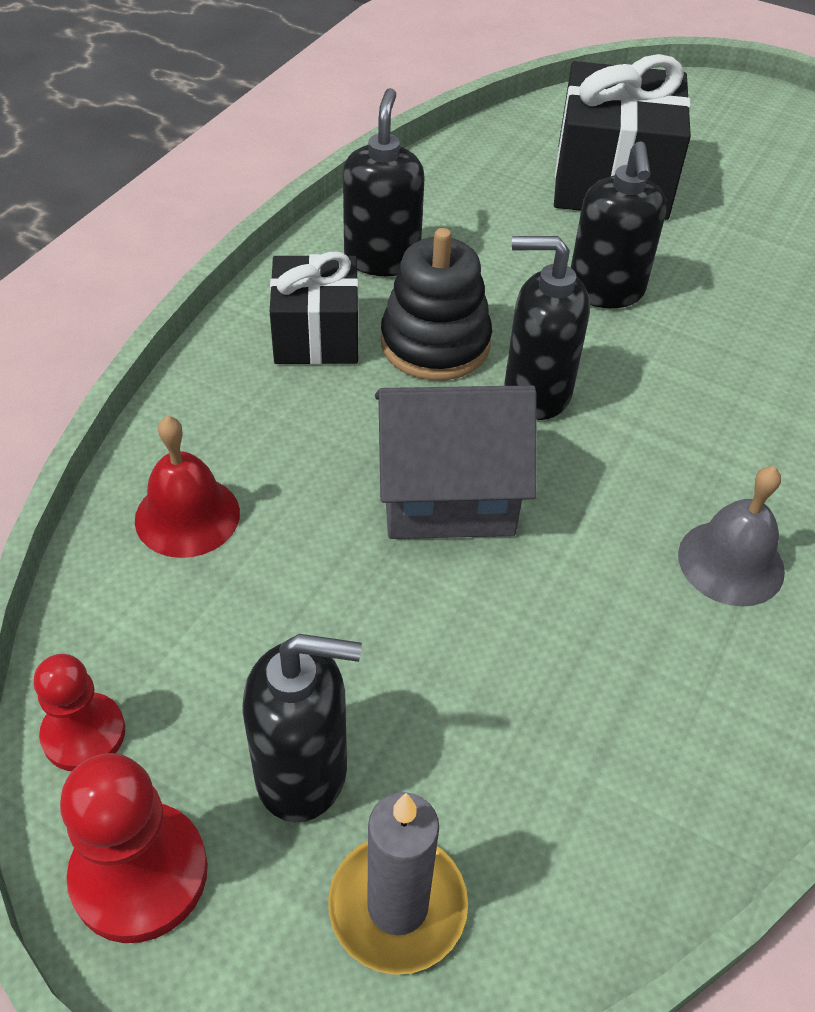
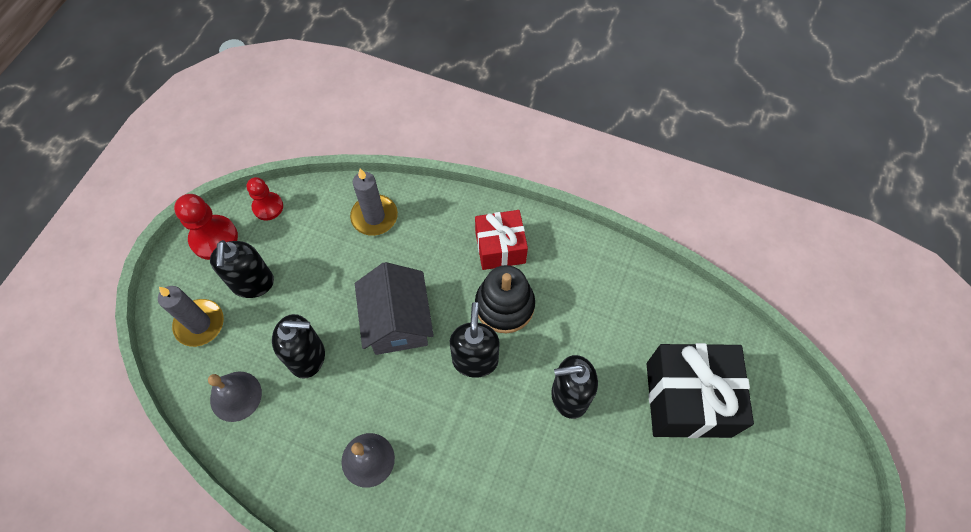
camera: 85 degrees right, 15 degrees up
red bell [135,416,240,558] -> grey candle [350,169,398,236]
black gift [270,252,359,365] -> red gift [475,210,528,270]
black soap dispenser [343,88,424,276] -> black soap dispenser moved to [272,314,325,379]
none -> grey bell [208,372,262,422]

